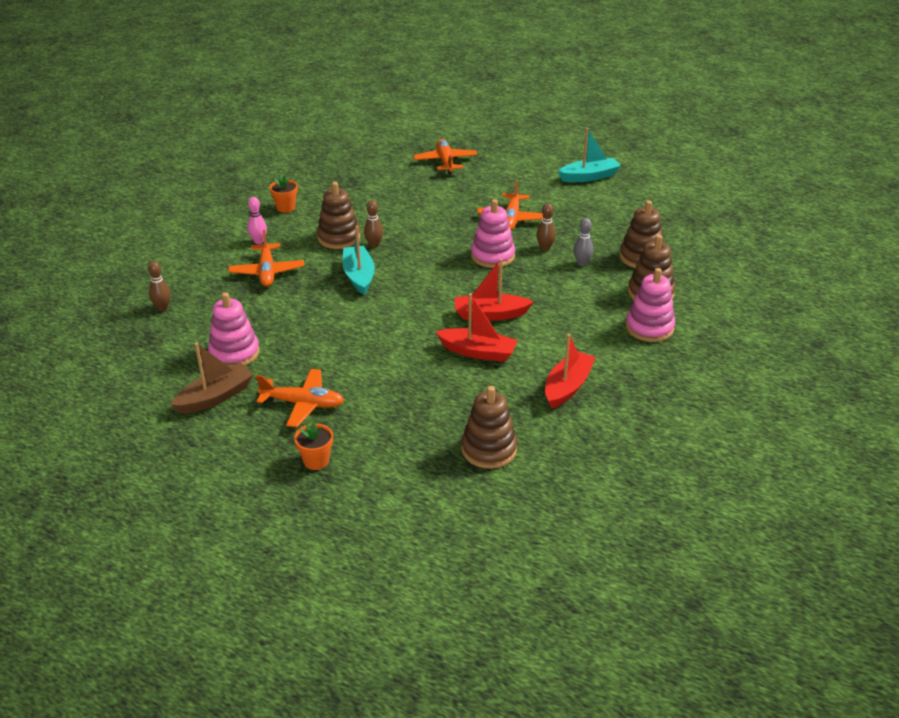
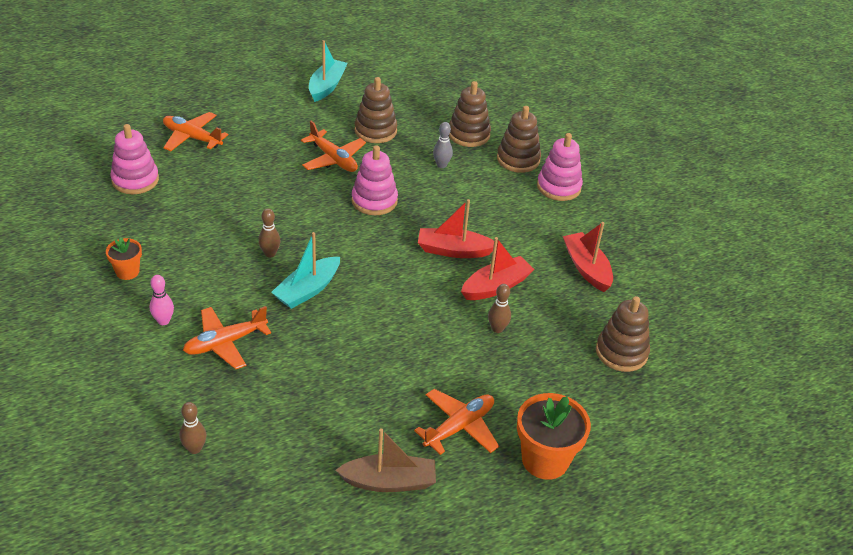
camera: 55 degrees left, 5 degrees up
brown boat [171,343,254,414] -> brown boat turned 90 degrees clockwise [335,428,436,492]
pink stacking toy [208,292,260,367] -> pink stacking toy moved to [110,124,159,194]
orange plane [228,230,304,287] -> orange plane turned 120 degrees clockwise [183,306,271,370]
orange flower pot [294,422,333,470] -> orange flower pot [517,393,591,480], size x1.79
brown stacking toy [317,182,360,249] -> brown stacking toy moved to [354,77,397,143]
turquoise boat [342,226,375,295] -> turquoise boat turned 75 degrees counterclockwise [271,232,340,309]
red boat [454,258,534,321] -> red boat turned 60 degrees clockwise [418,199,494,258]
brown bowling pin [536,203,556,251] -> brown bowling pin moved to [488,284,511,333]

